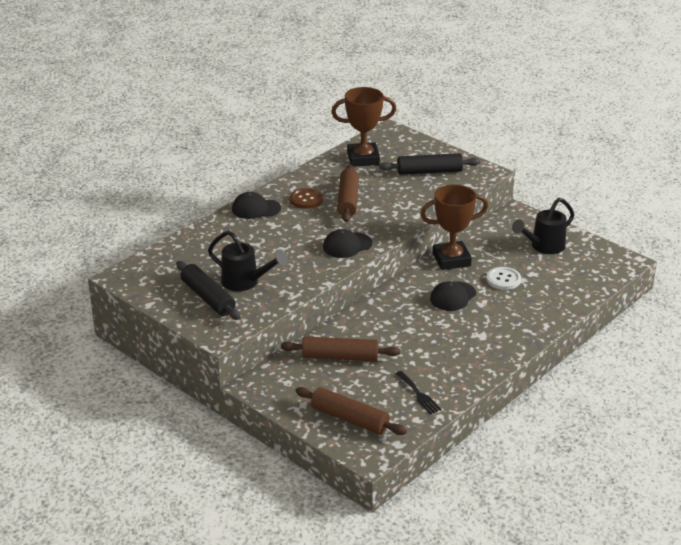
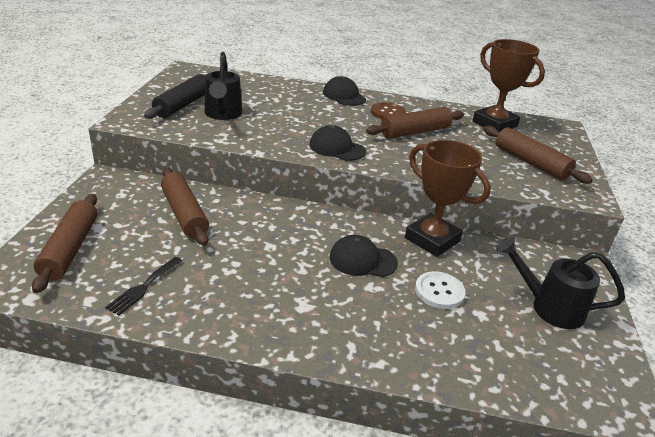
camera: 55 degrees right, 0 degrees up
black rolling pin [379,153,480,175] -> brown rolling pin [483,126,593,184]

